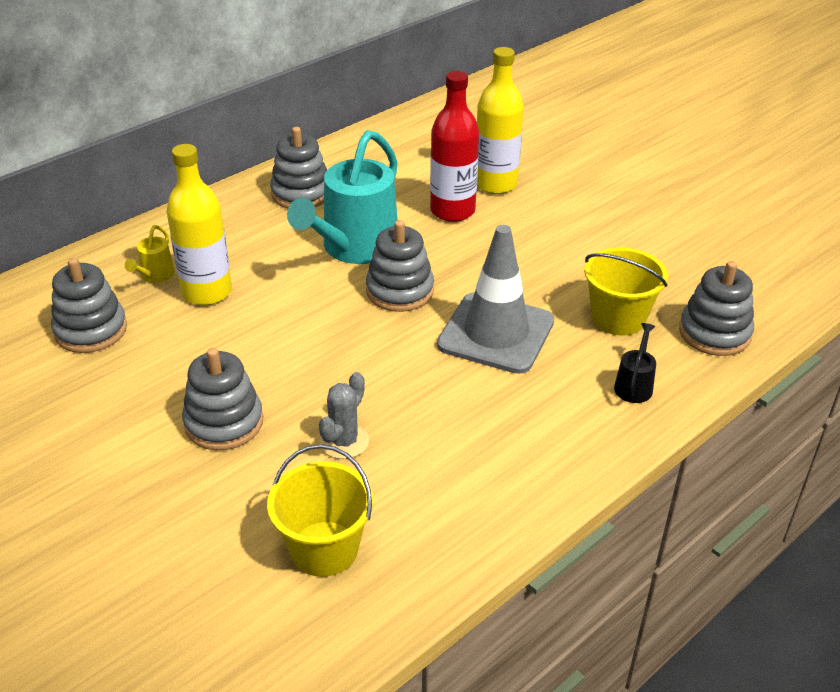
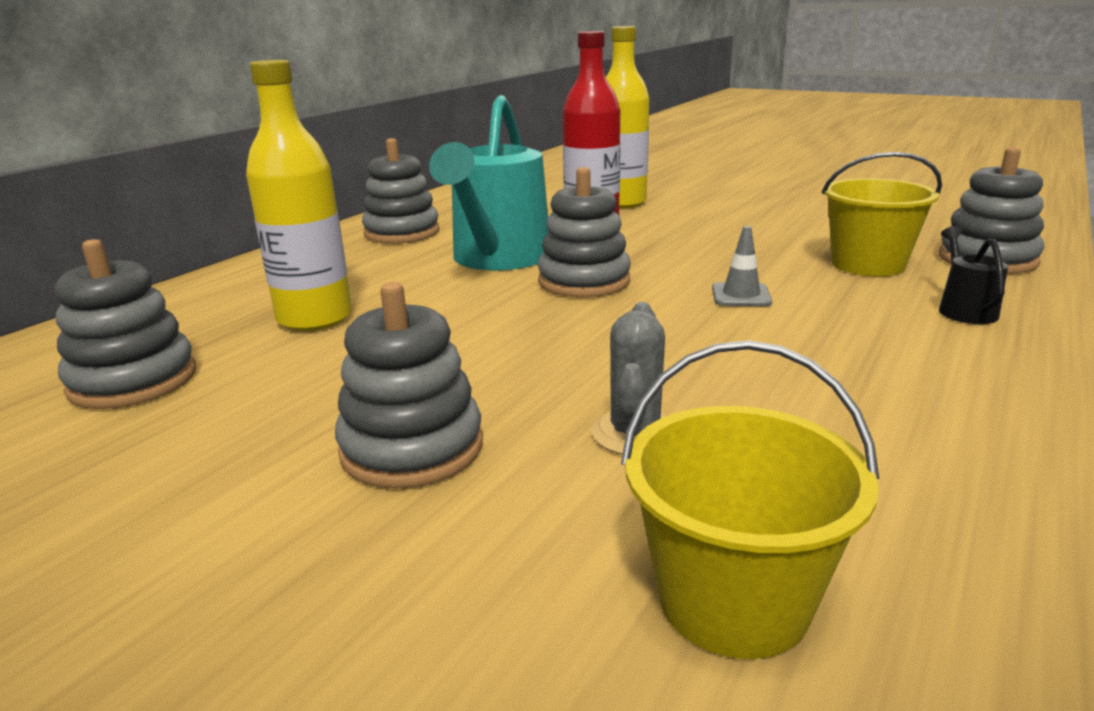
camera: 15 degrees left, 15 degrees down
yellow watering can [124,225,175,283] -> none
grey traffic cone [437,225,554,374] -> grey traffic cone [712,226,772,306], size x0.41

